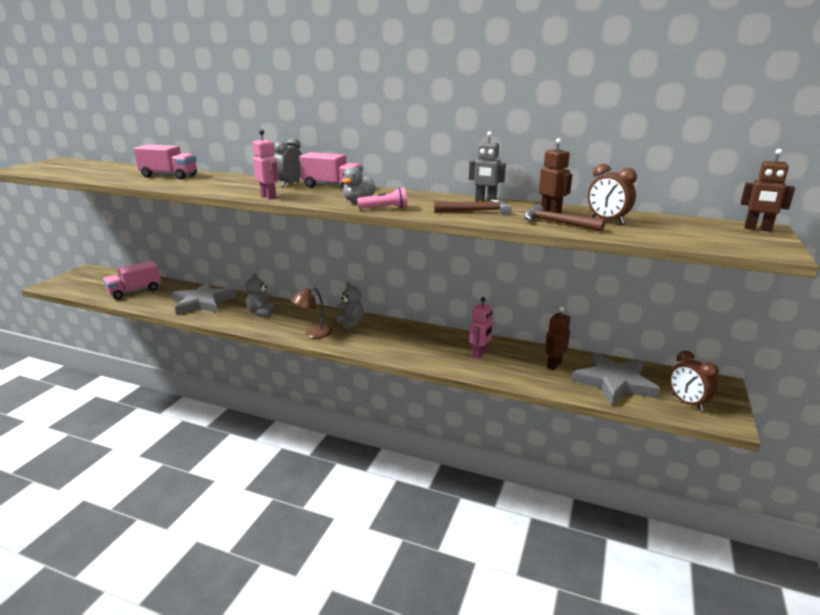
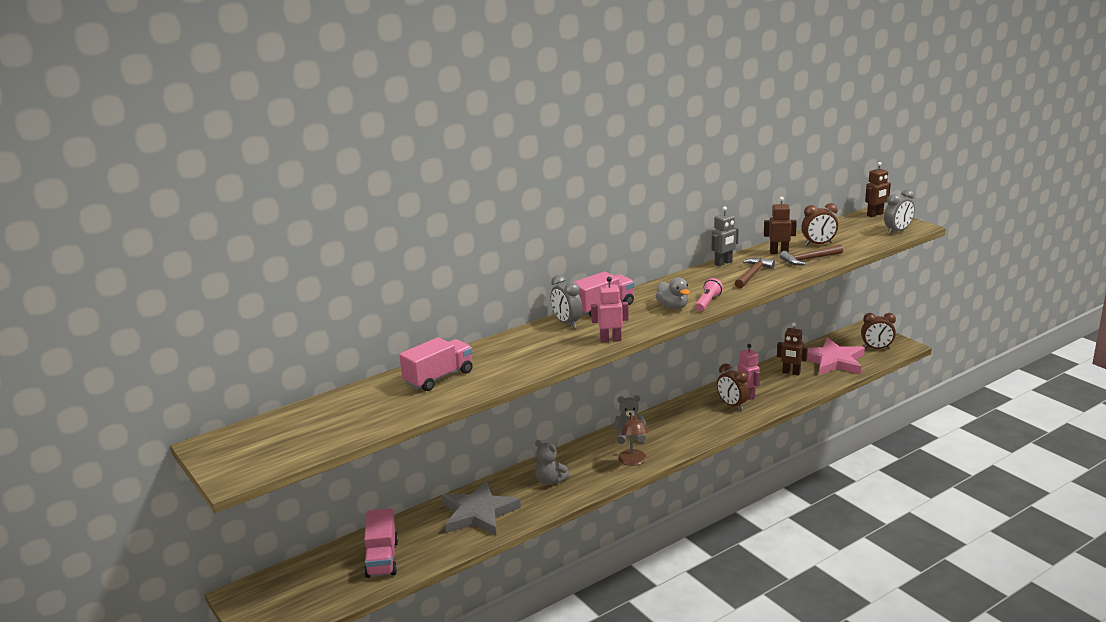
camera: 55 degrees left, 0 degrees up
brown robot [545,307,570,370] -> brown robot turned 45 degrees counterclockwise [777,322,808,375]
grey star [571,352,660,405] -> pink star [807,338,865,375]
none -> brown clock [717,364,750,410]
none -> grey clock [884,189,915,234]

